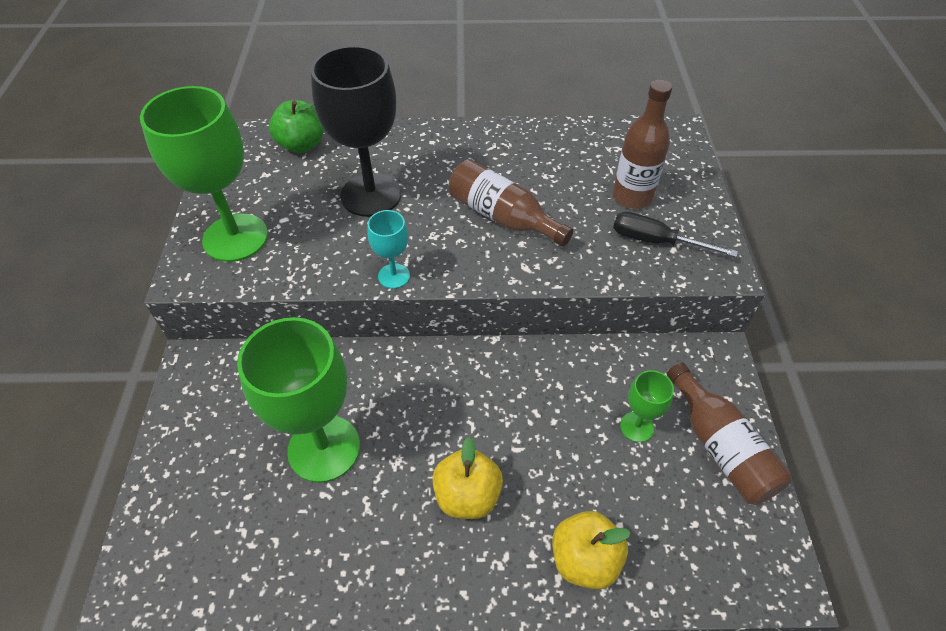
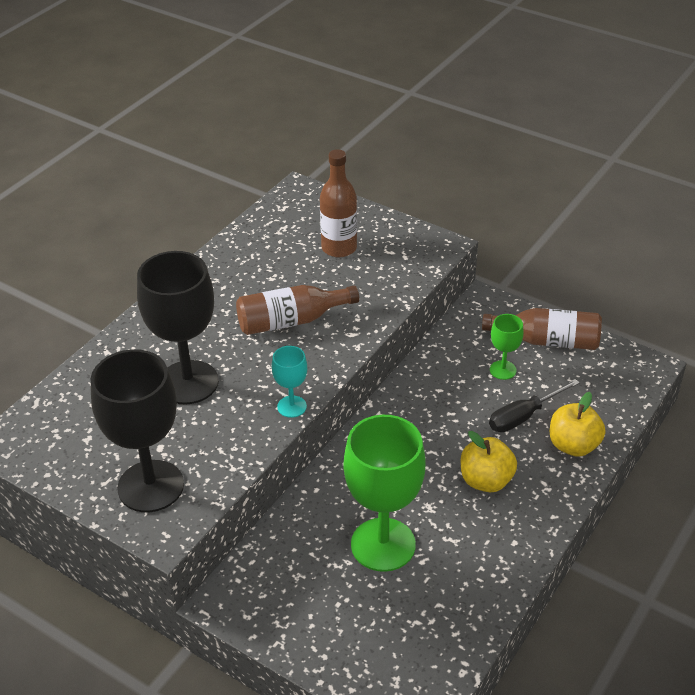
camera: 55 degrees left, 10 degrees down
green goblet [140,86,268,262] -> black goblet [91,349,184,512]
green apple [269,100,323,153] -> none
black screwdriver [613,212,738,257] -> black screwdriver moved to [489,379,579,432]

